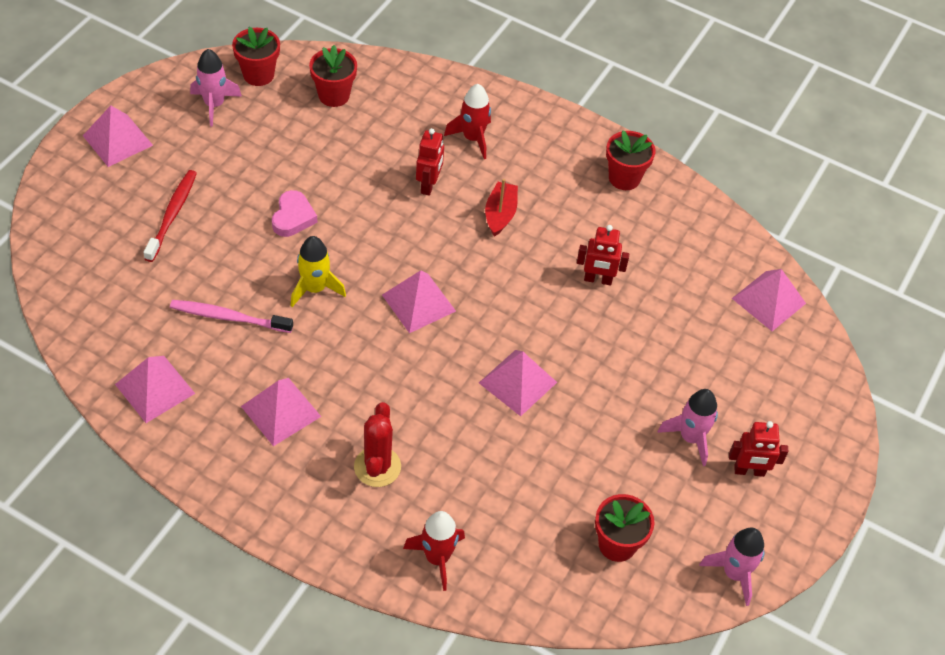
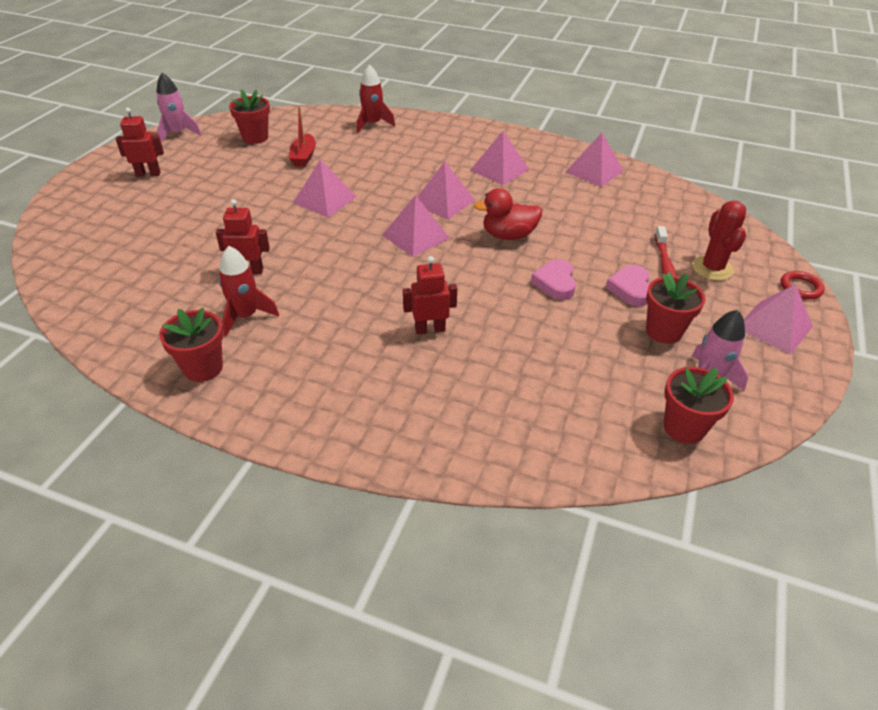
camera: 175 degrees right, 10 degrees down
pink toothbrush [170,300,293,333] -> none
yellow rocket [290,236,346,307] -> red duck [474,188,542,240]
red flower pot [309,45,357,107] -> red flower pot moved to [646,272,706,344]
red cactus [354,402,401,487] -> red cactus moved to [692,200,746,281]
red robot [416,128,444,196] -> red robot turned 75 degrees clockwise [403,256,457,334]
red rocket [444,84,491,159] -> red rocket moved to [219,246,279,336]
red boat [485,179,518,237] -> red boat moved to [289,106,316,167]
pink rocket [657,389,718,466] -> none
pink pyramid [732,269,806,331] -> pink pyramid moved to [417,161,475,219]
none -> pink heart [605,265,649,307]
none -> red ring [780,271,825,300]

